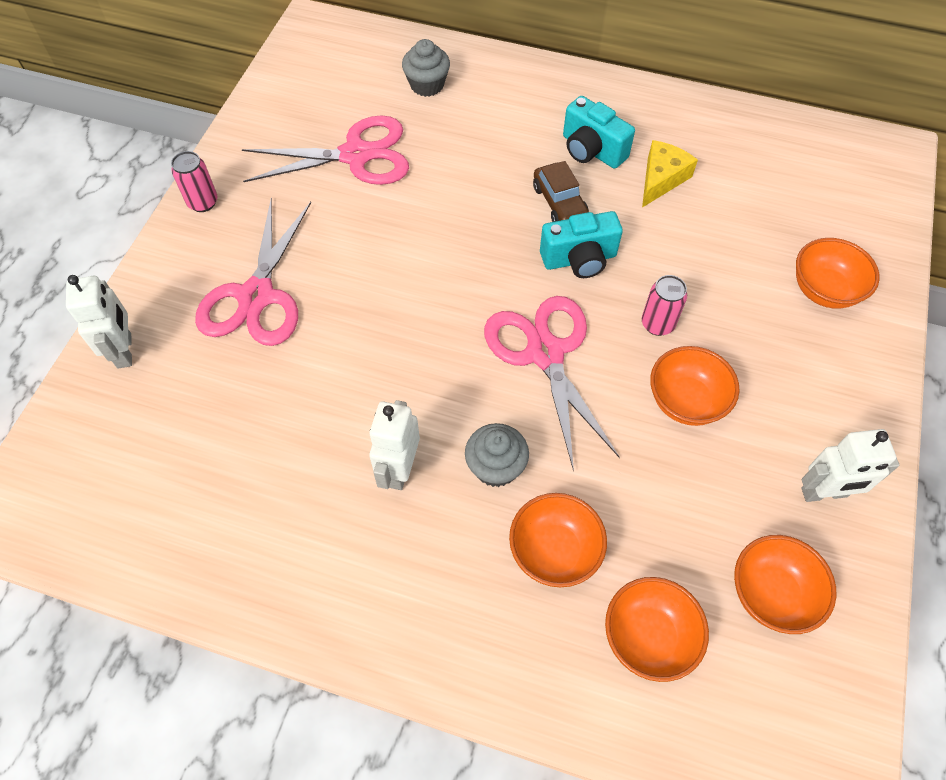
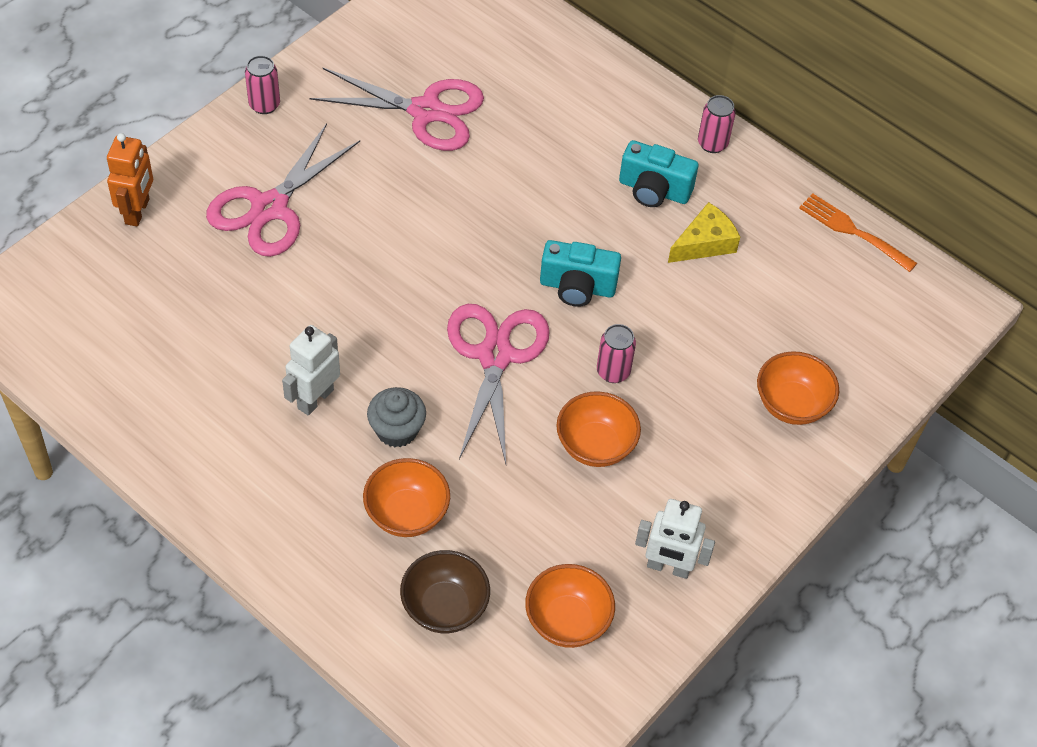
camera: 20 degrees right, 5 degrees down
white robot [66,275,132,369] -> orange robot [107,133,153,227]
grey cupcake [402,39,450,97] -> none
brown car [533,161,589,222] -> none
turquoise camera [563,96,635,169] -> turquoise camera turned 45 degrees counterclockwise [619,140,698,207]
orange bowl [605,577,709,682] -> brown bowl [400,550,490,633]
none -> pink can [698,95,736,153]
none -> orange fork [799,194,917,272]

